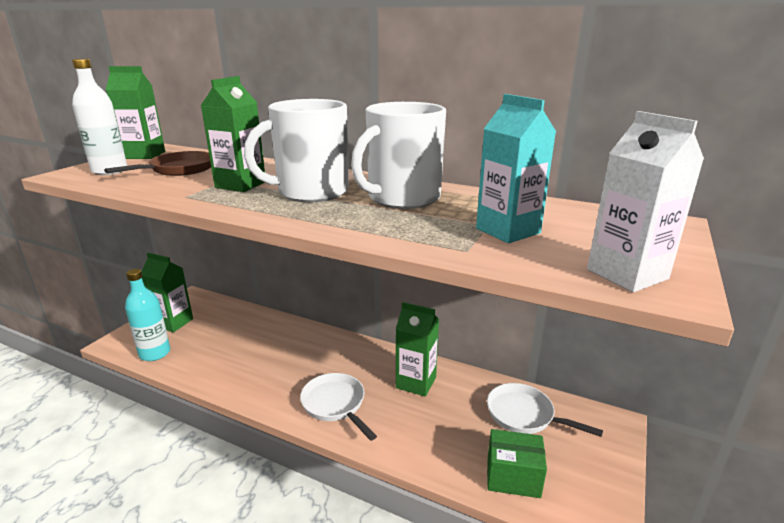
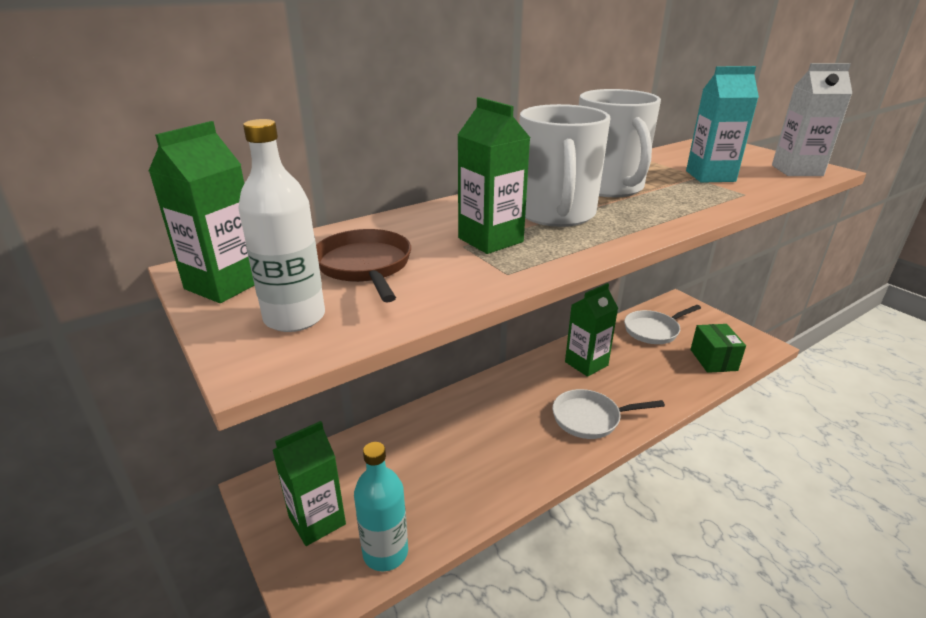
camera: 60 degrees left, 5 degrees up
green box [487,429,547,498] -> green box turned 45 degrees counterclockwise [690,324,746,373]

